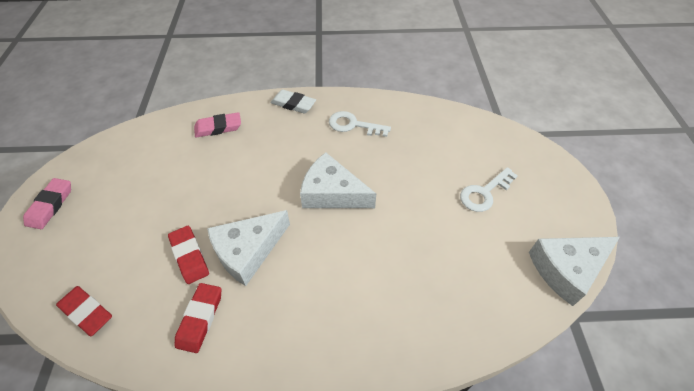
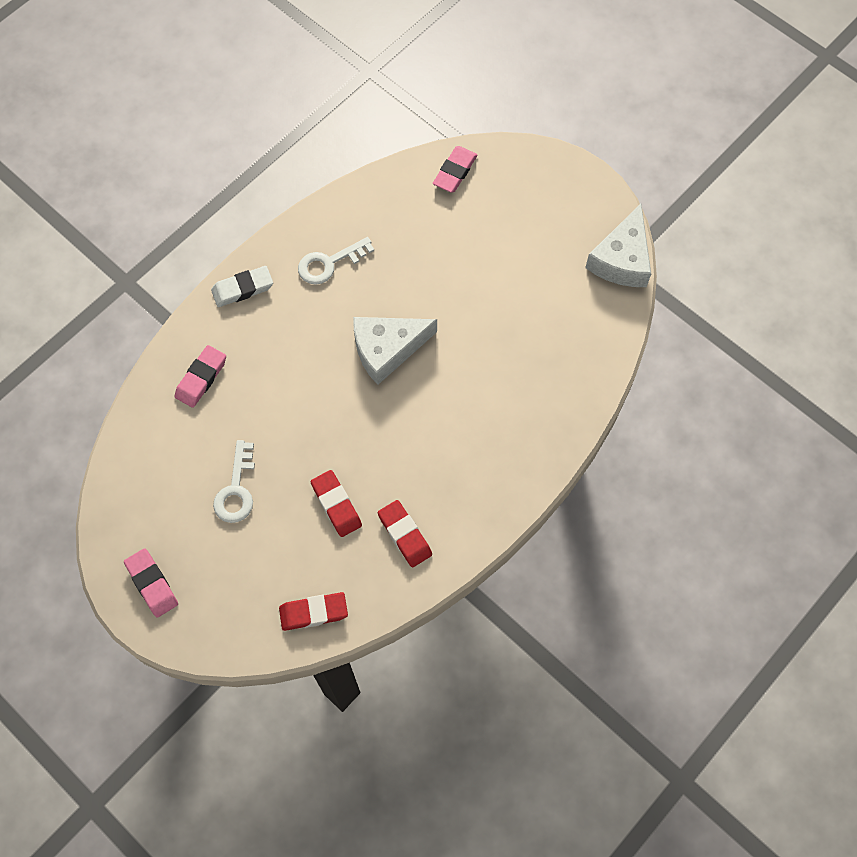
camera: 45 degrees left, 15 degrees up
red eraser [168,226,209,284] -> red eraser turned 45 degrees clockwise [311,470,362,537]
white cheese [207,210,290,286] -> none
white key [460,167,518,212] -> white key moved to [213,440,255,523]
none -> pink eraser [433,146,478,193]

